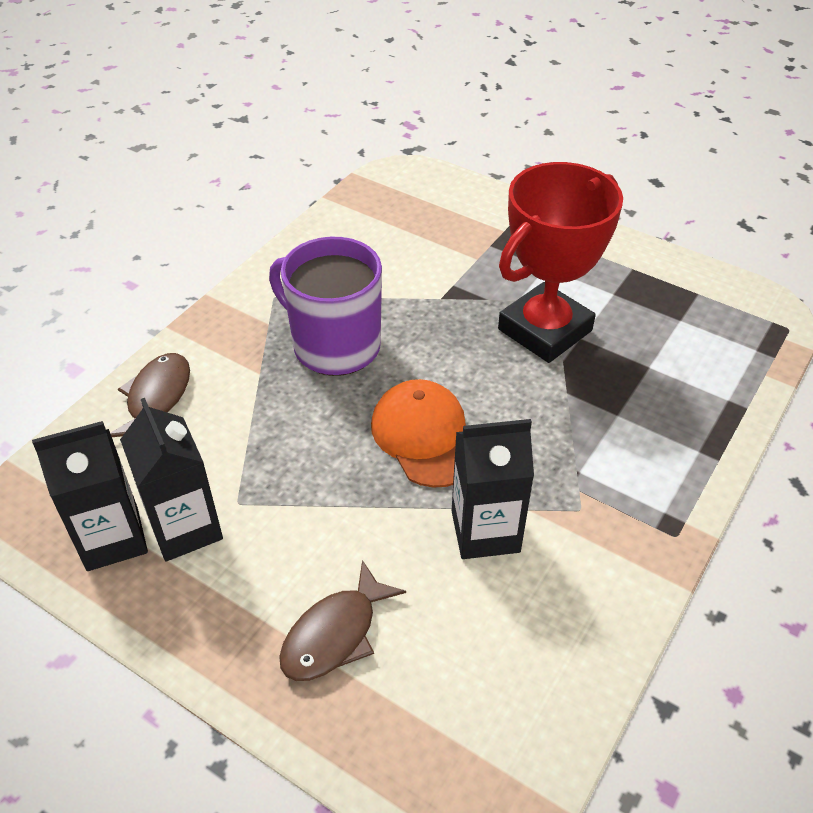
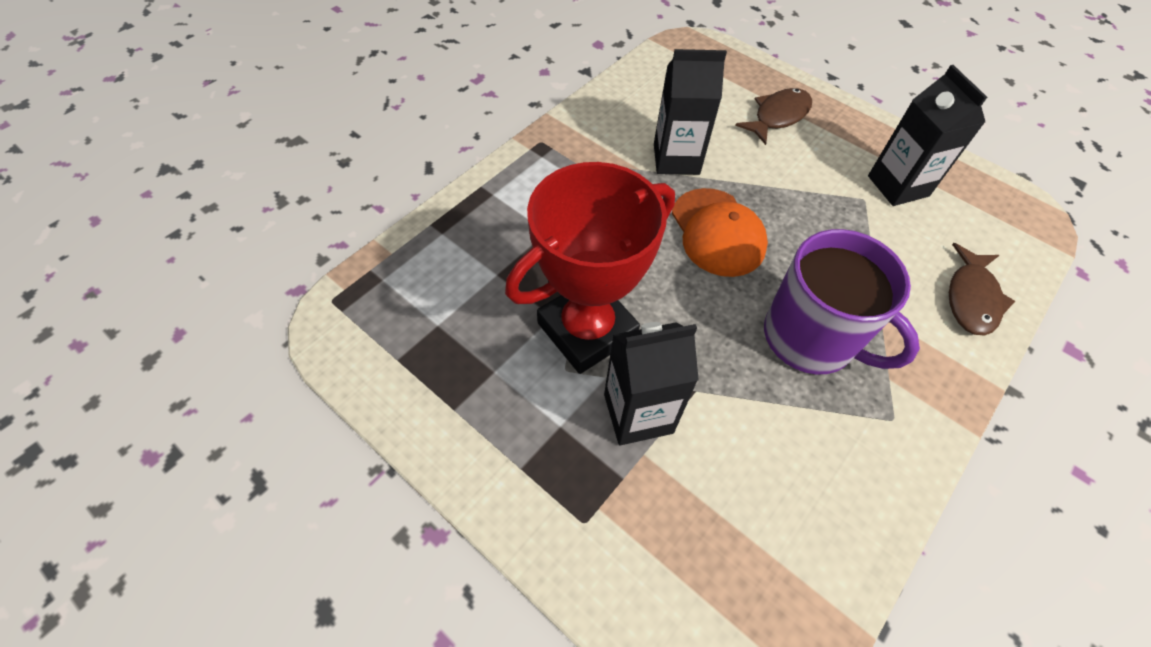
camera: 175 degrees left, 10 degrees up
black carton [32,421,148,571] -> black carton moved to [604,322,699,445]

